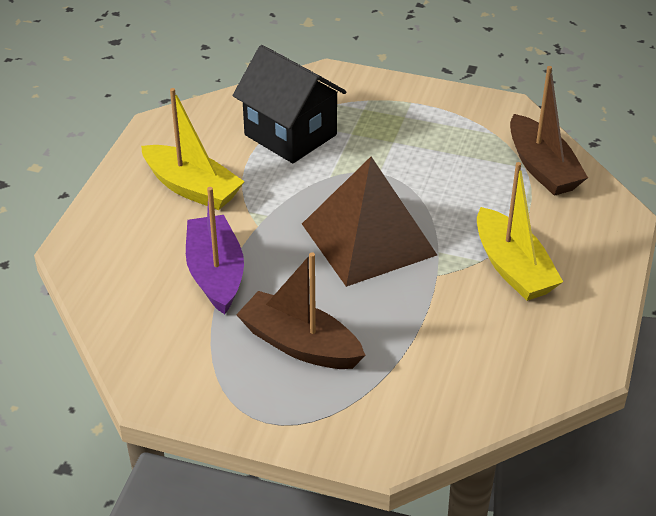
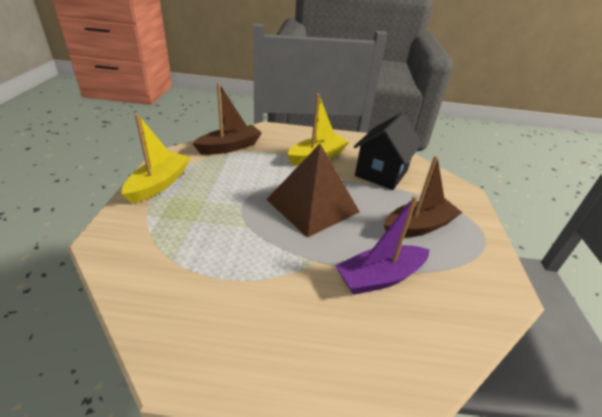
camera: 105 degrees left, 5 degrees down
yellow boat [141,88,245,210] -> yellow boat moved to [122,114,190,204]
black house [233,45,347,163] -> black house moved to [354,113,422,190]
brown boat [236,252,365,369] -> brown boat turned 135 degrees counterclockwise [384,156,463,238]

